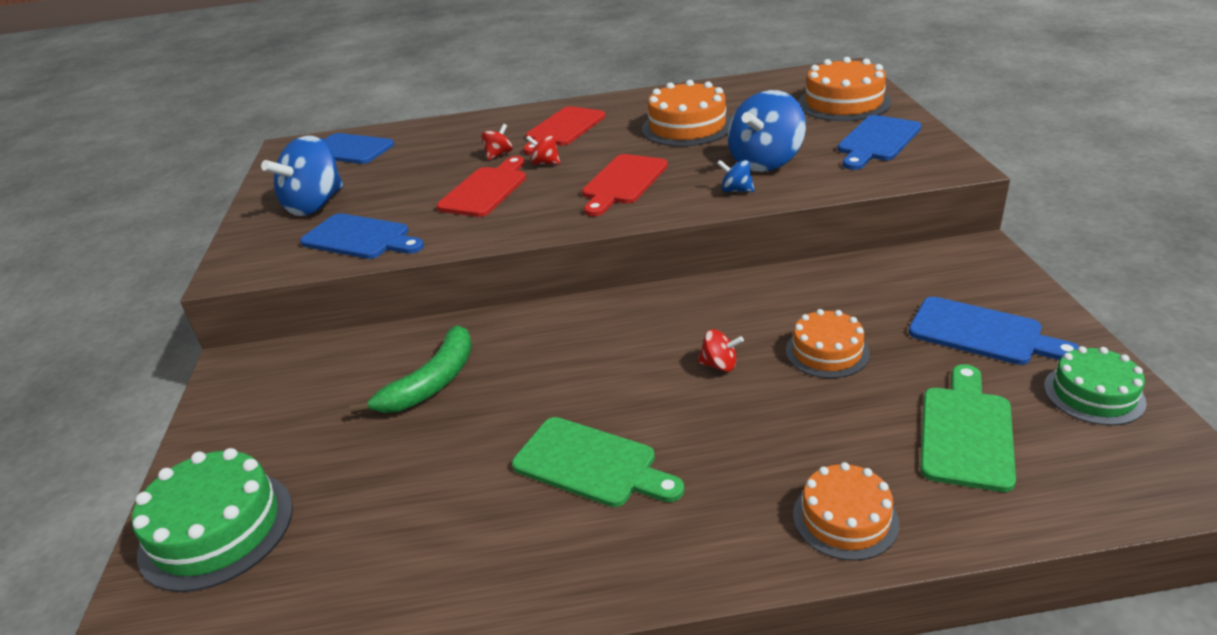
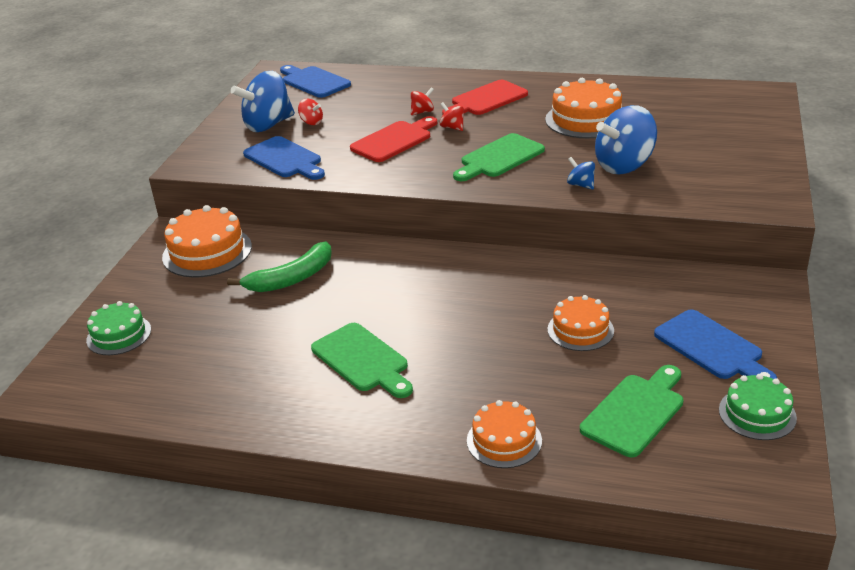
camera: 20 degrees right, 0 degrees up
green cake [132,448,293,592] -> green cake [86,301,151,355], size x0.64
red cutting board [582,154,668,216] -> green cutting board [453,133,545,181]
red spinning top [698,329,744,372] -> red spinning top moved to [298,99,323,125]
orange cake [798,57,891,121] -> orange cake moved to [162,205,252,278]
blue cutting board [837,115,921,170] -> none

